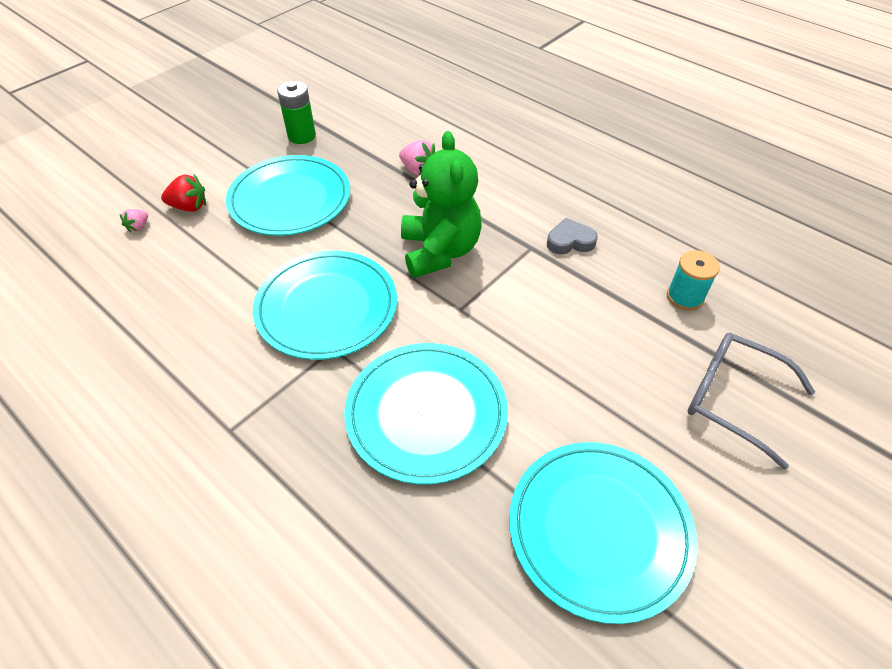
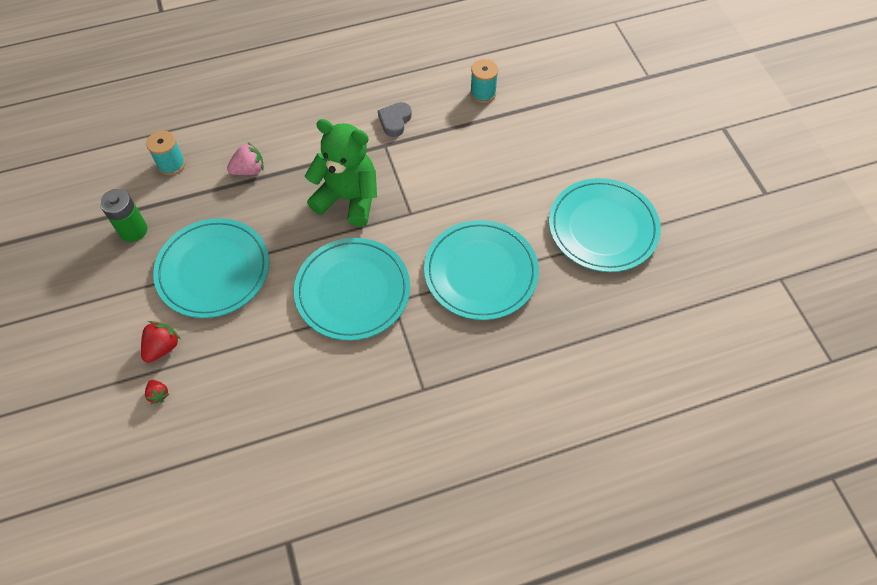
camera: 60 degrees left, 10 degrees up
pink strawberry [120,209,148,233] -> red strawberry [145,380,169,404]
grey glasses [687,333,815,469] -> none
none -> turquoise spool [146,130,185,175]

